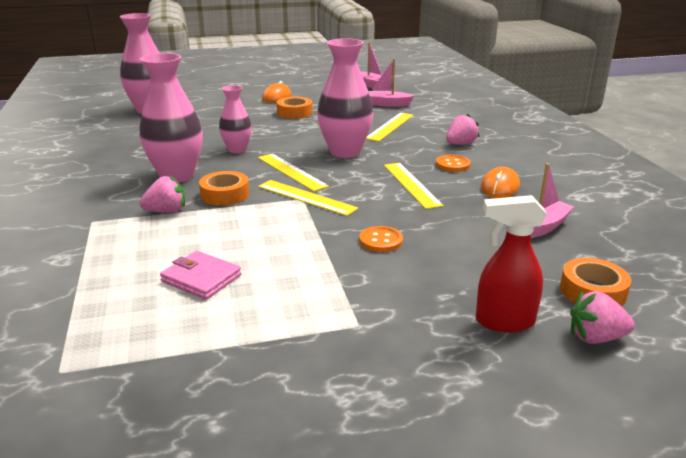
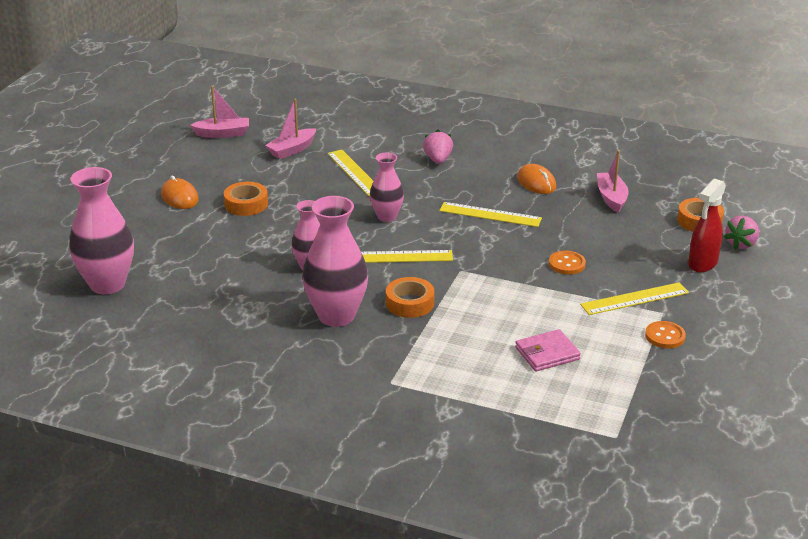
camera: 55 degrees left, 5 degrees up
pink strawberry [139,175,185,213] -> none
yellow ruler [258,180,358,216] -> yellow ruler moved to [580,282,689,315]
pink vase [317,38,373,158] -> pink vase [370,153,404,222], size x0.59
orange button [436,155,471,172] -> orange button moved to [645,321,686,348]

